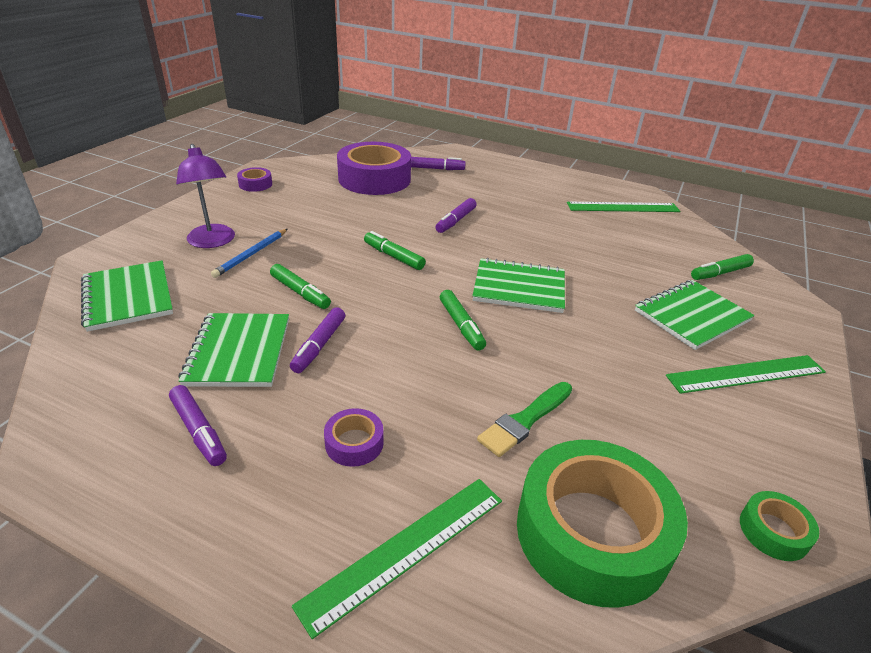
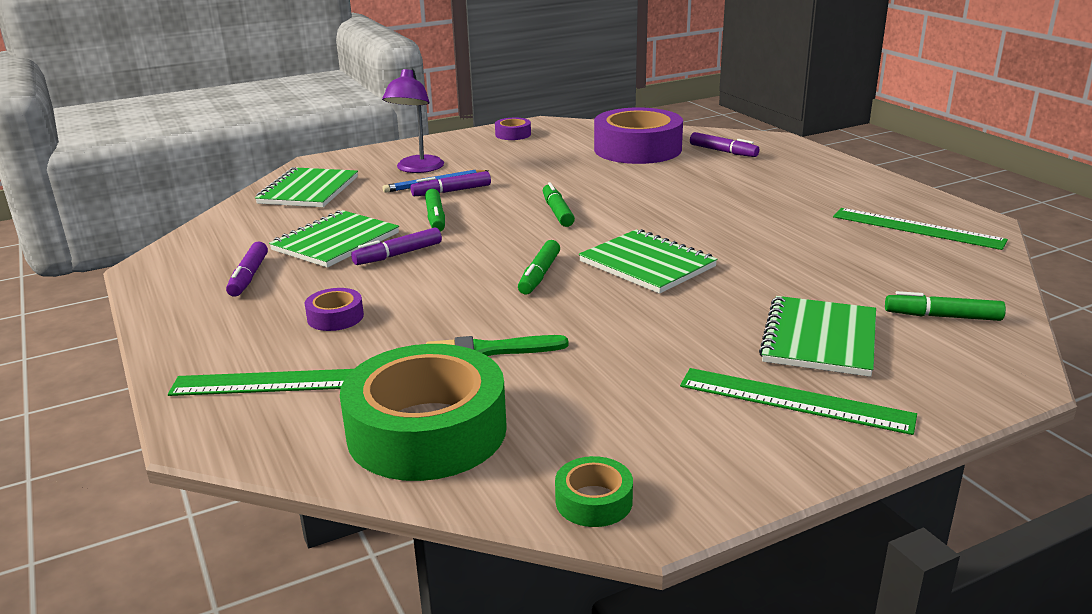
camera: 40 degrees right, 10 degrees down
purple marker [435,198,477,233] -> purple marker moved to [411,171,491,196]
green notebook [635,280,755,350] -> green notebook turned 75 degrees counterclockwise [759,296,876,377]

